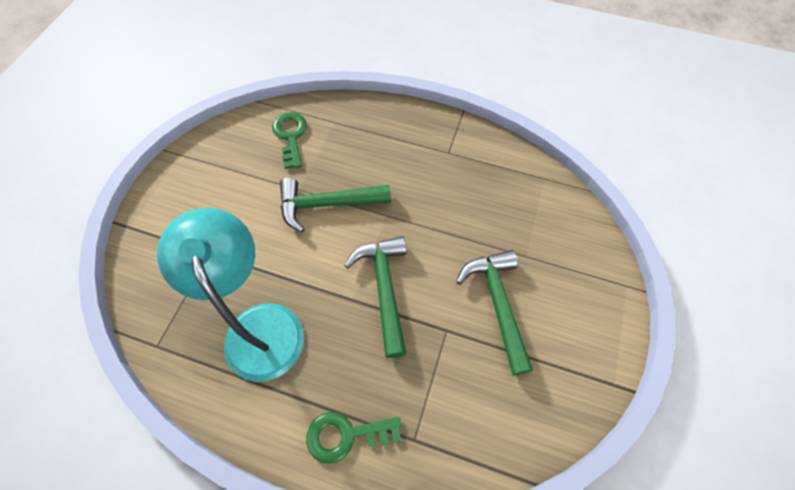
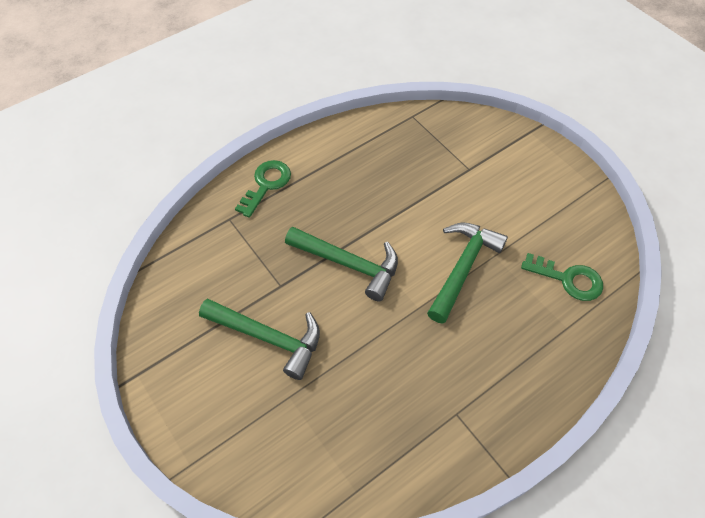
camera: 125 degrees right, 5 degrees down
turquoise lamp [157,208,304,382] -> none

